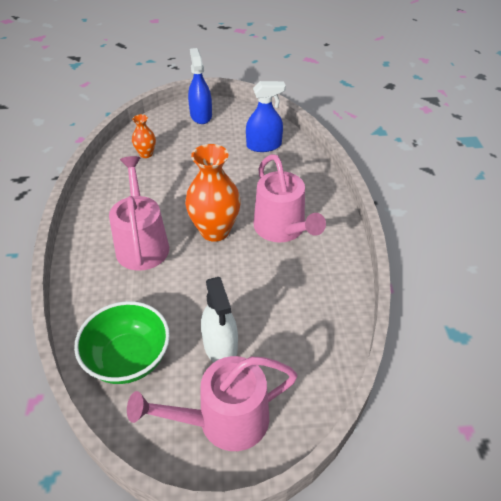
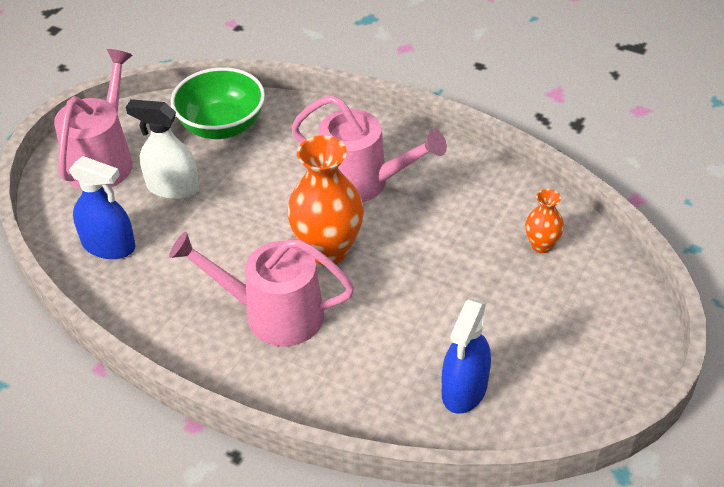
camera: 125 degrees right, 0 degrees up
blue spray bottle [188,48,212,124] -> blue spray bottle moved to [69,156,135,259]

